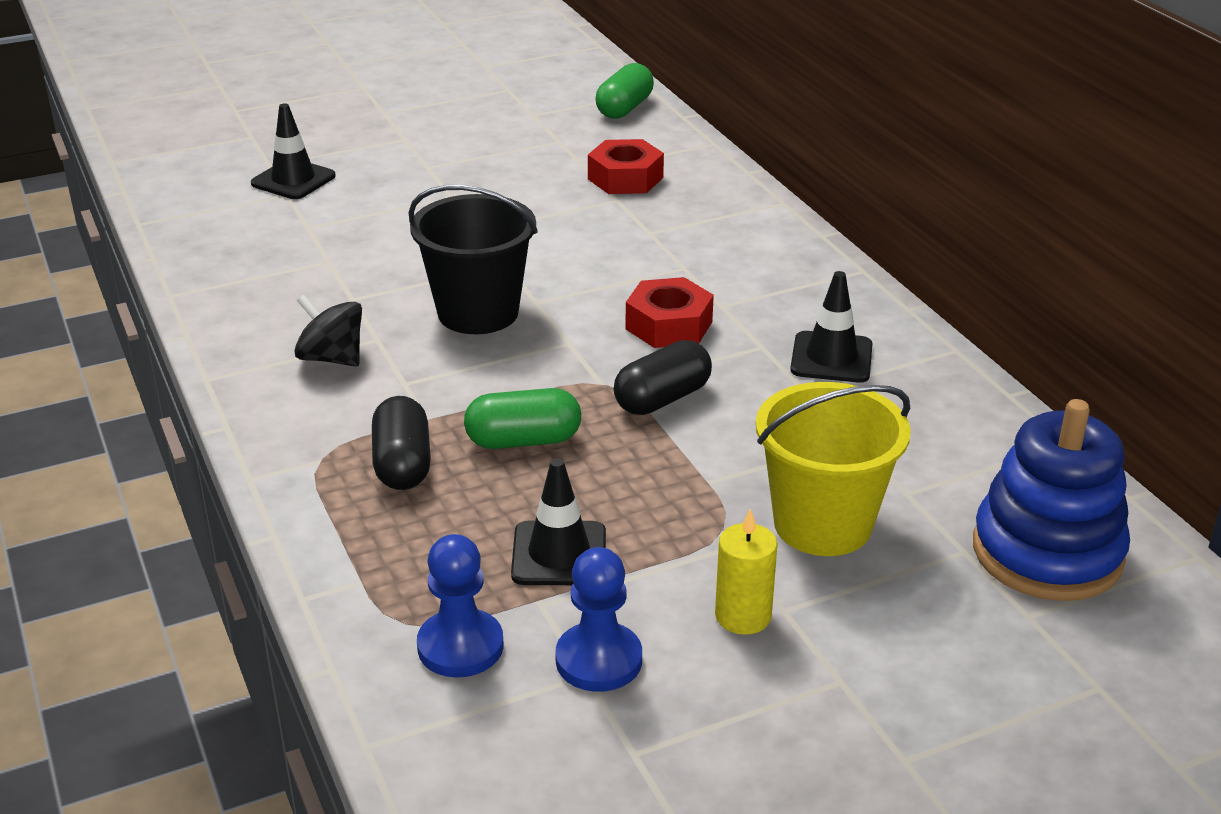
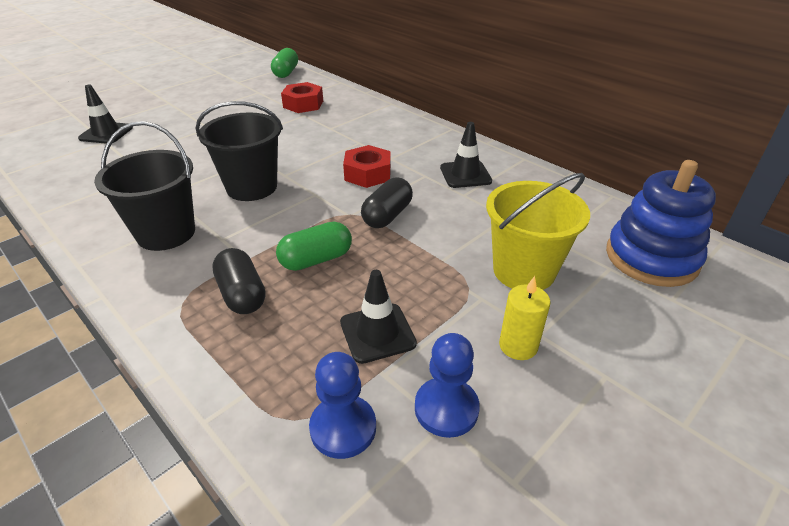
camera: 20 degrees left, 5 degrees up
black spinning top [294,295,362,367] -> black bucket [94,121,195,251]

